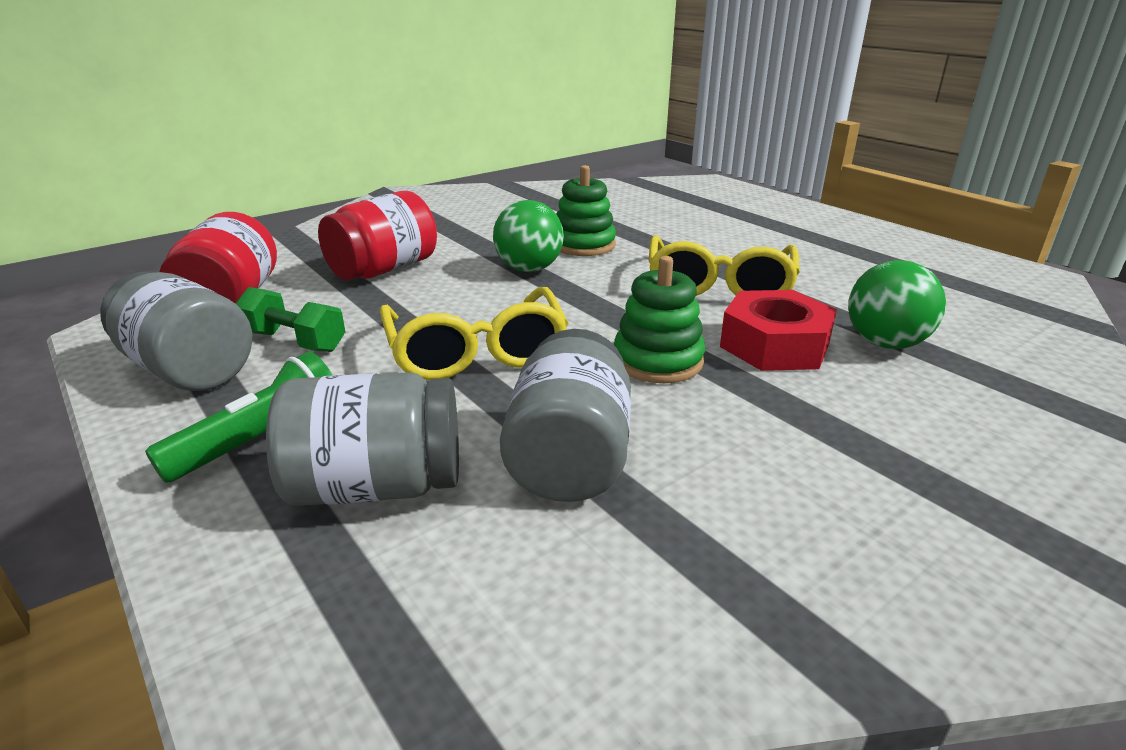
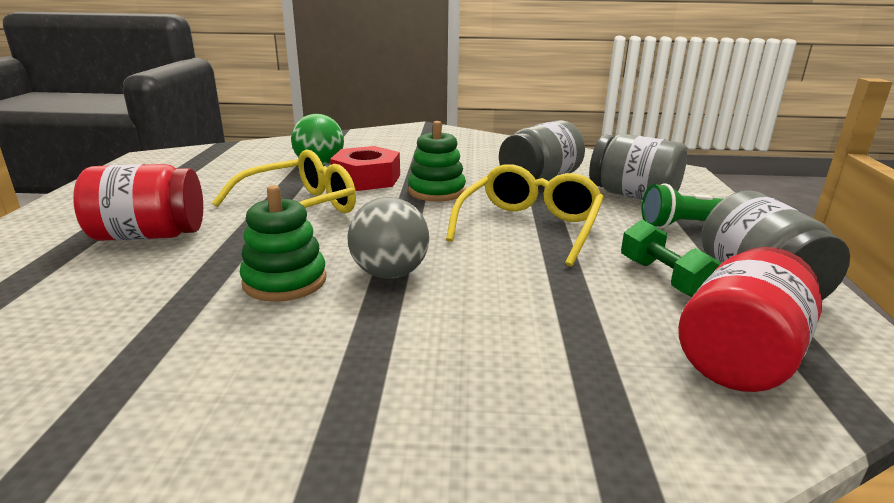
camera: 140 degrees left, 5 degrees down
red jar [318,191,437,280] -> red jar moved to [73,164,203,241]
green ball [493,200,564,272] -> grey ball [347,197,429,279]

